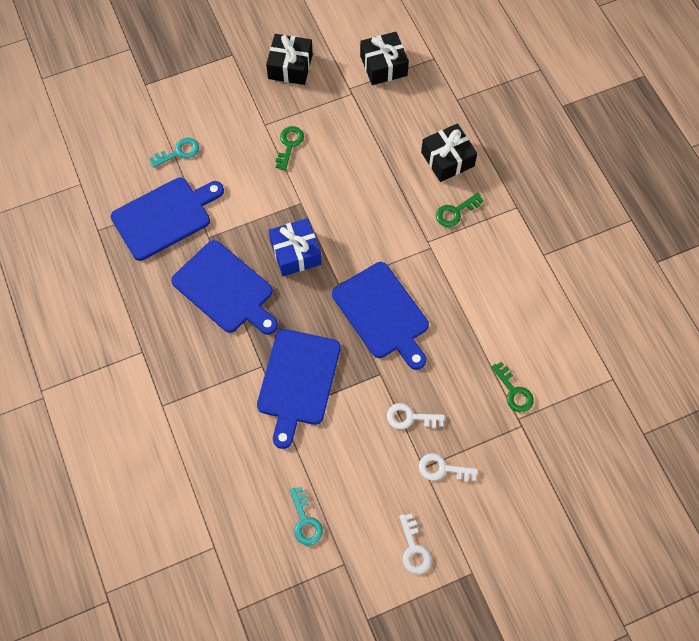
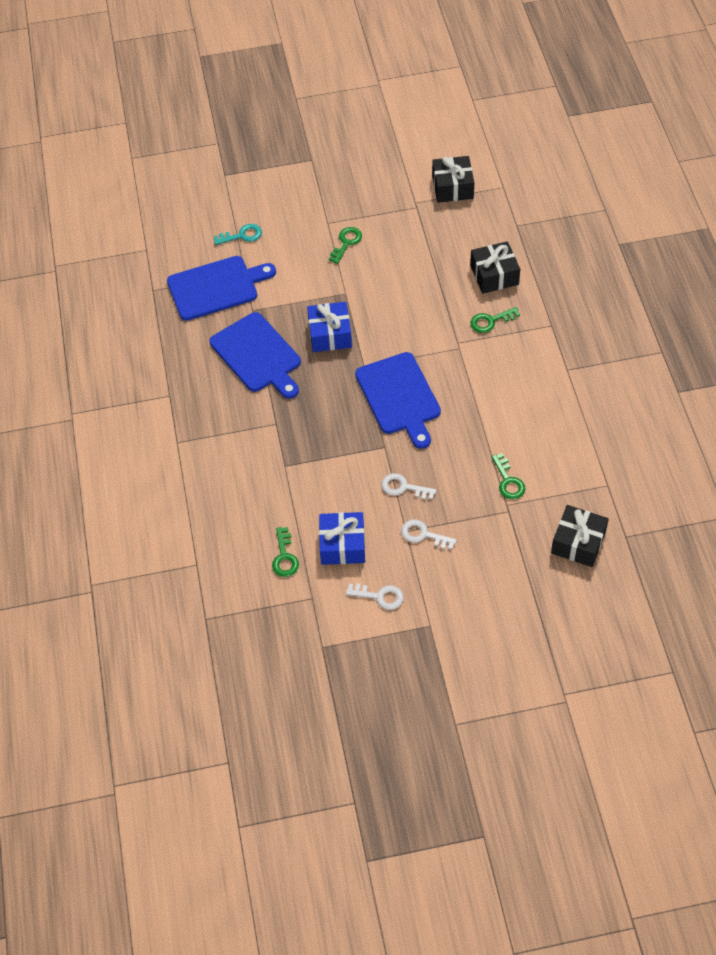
camera: 15 degrees right, 10 degrees down
blue cutting board [257,329,341,449] -> none
black gift [266,34,313,85] -> black gift moved to [551,505,609,567]
turquoise key [289,487,323,546] -> green key [272,527,299,577]
white key [399,513,431,574] -> white key turned 75 degrees counterclockwise [346,583,404,610]
none -> blue gift [319,512,365,565]

